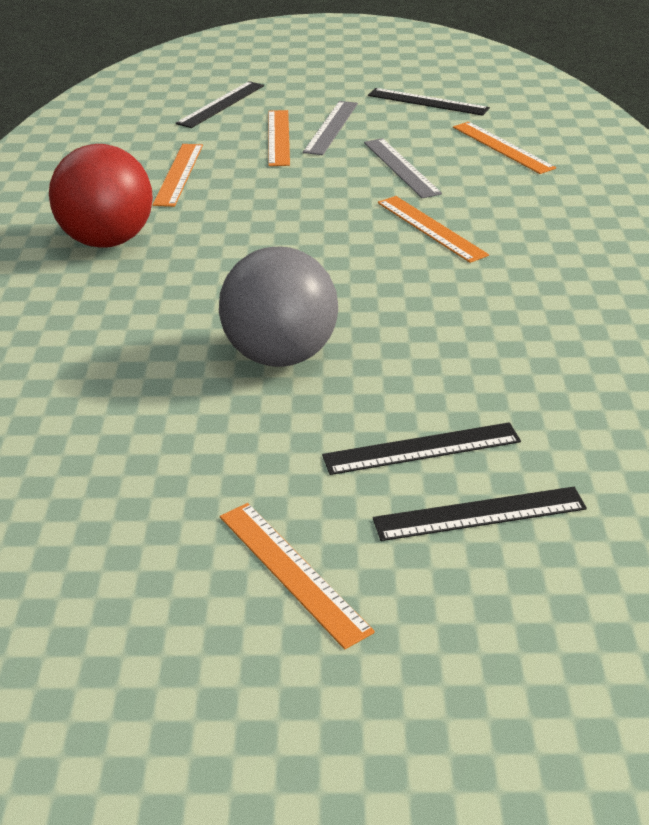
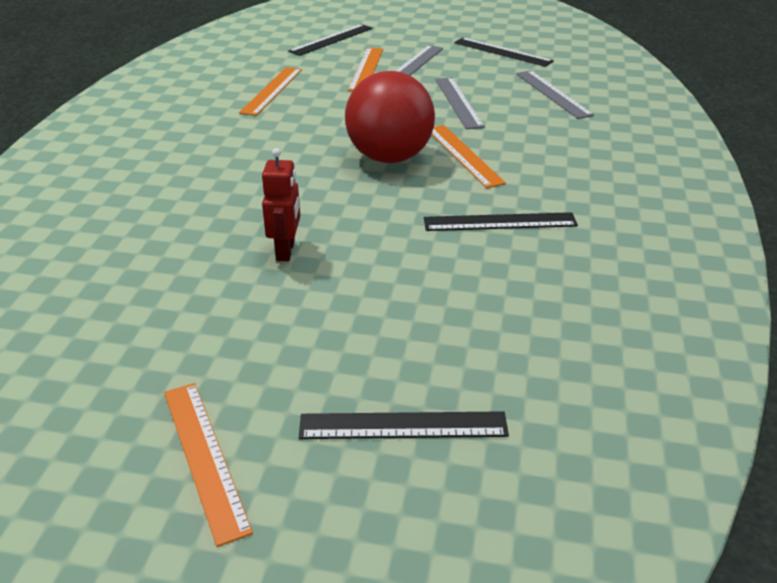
camera: 10 degrees right, 0 degrees up
red ball [49,144,153,248] -> red ball moved to [345,71,435,163]
grey ball [219,247,338,367] -> red robot [262,148,300,261]
black ruler [322,422,521,475] -> black ruler moved to [424,212,578,231]
orange ruler [453,122,556,174] -> grey ruler [516,70,594,119]

